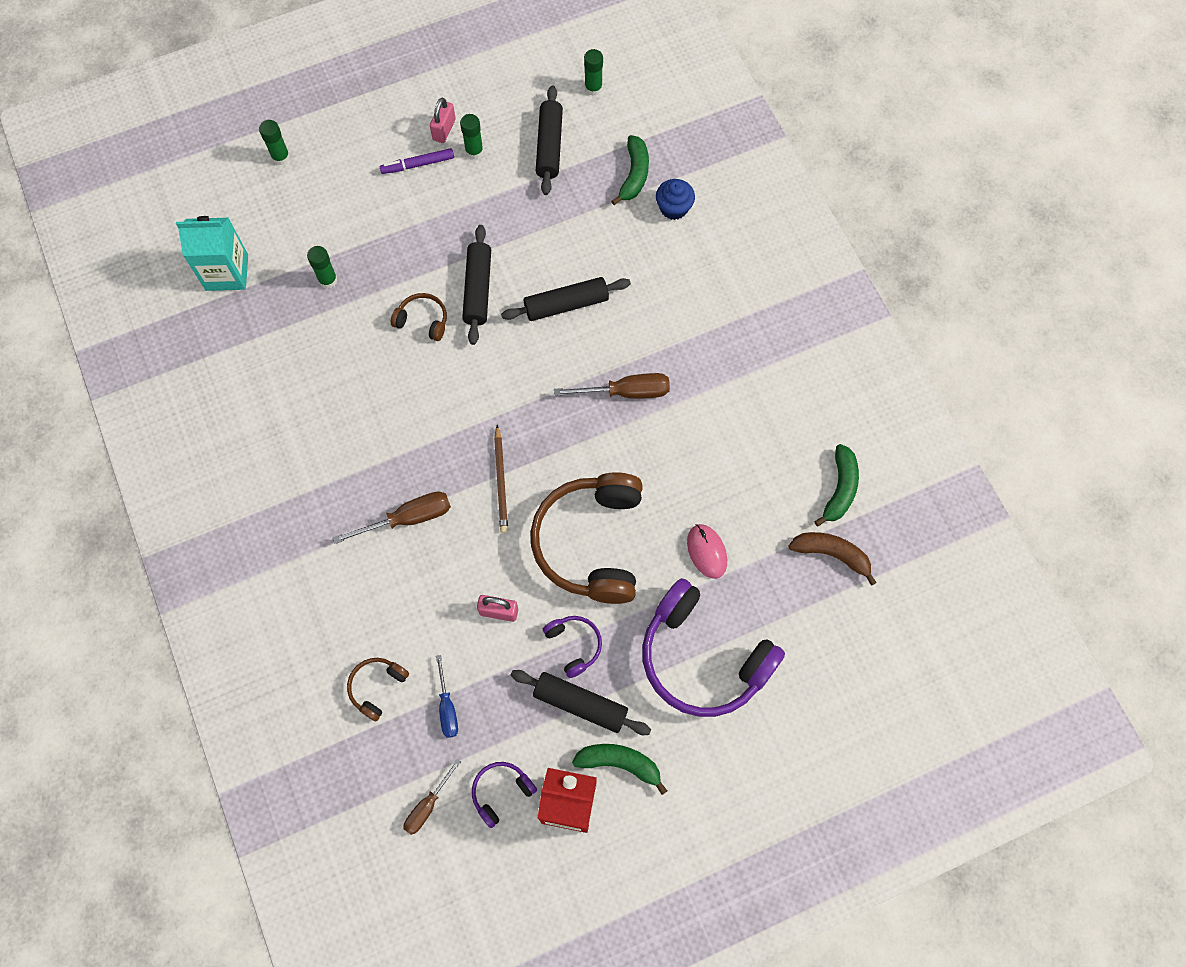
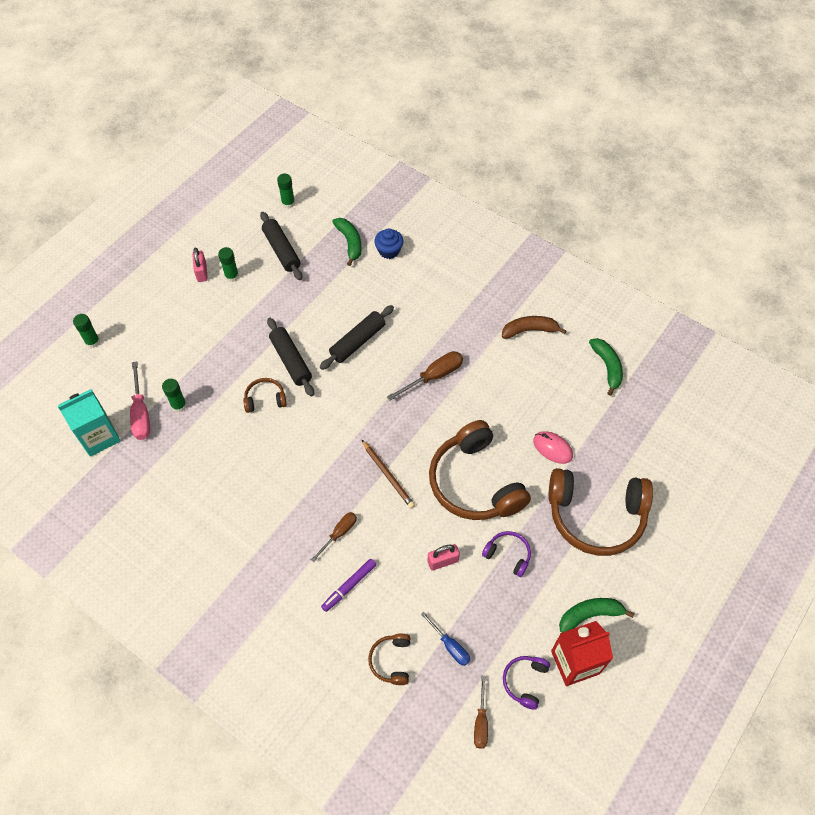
camera: 30 degrees left, 10 degrees down
brown screwdriver [333,491,451,544] -> brown screwdriver [311,512,357,562], size x0.66
purple marker [380,148,454,174] -> purple marker moved to [321,559,376,612]
black rolling pin [511,670,651,735] -> none
purple headphones [642,578,785,717] -> brown headphones [549,468,653,556]
brown banana [788,532,877,586] -> brown banana moved to [502,316,566,339]
none -> pink screwdriver [130,362,150,440]

